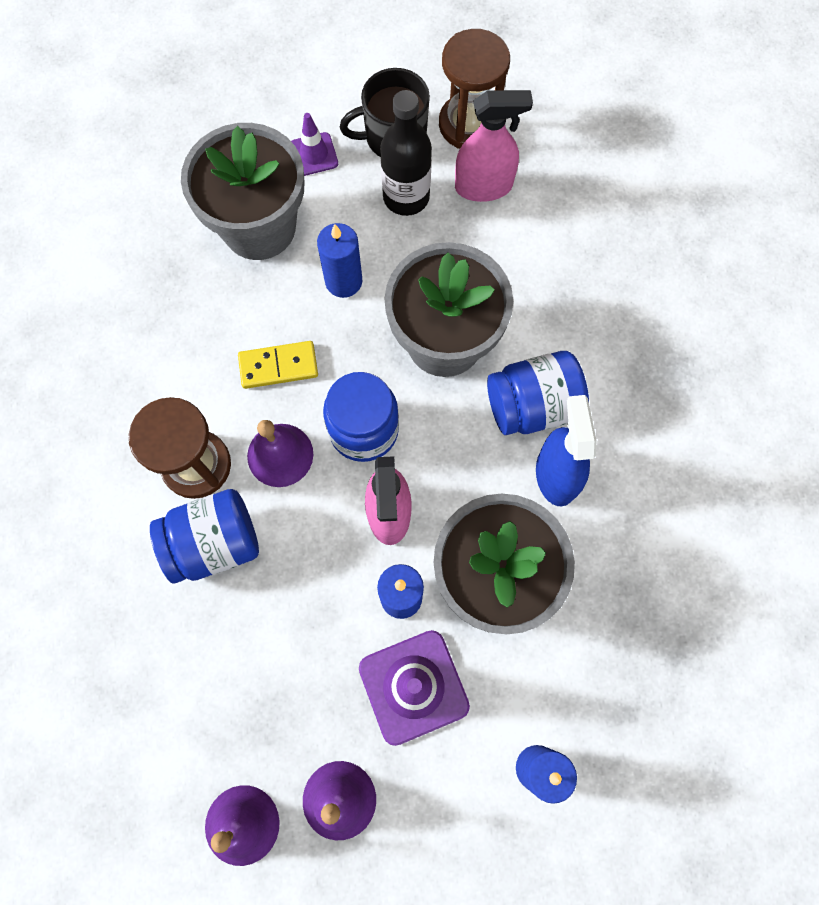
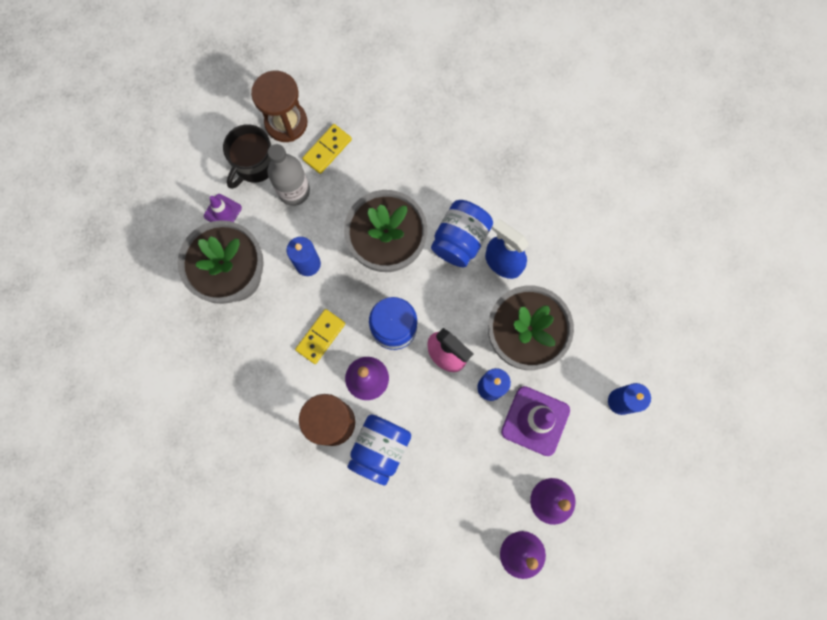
camera: 45 degrees left, 5 degrees up
black bottle [380,90,432,216] -> grey bottle [267,144,310,206]
pink spray bottle [455,90,533,202] -> yellow domino [302,124,352,174]

